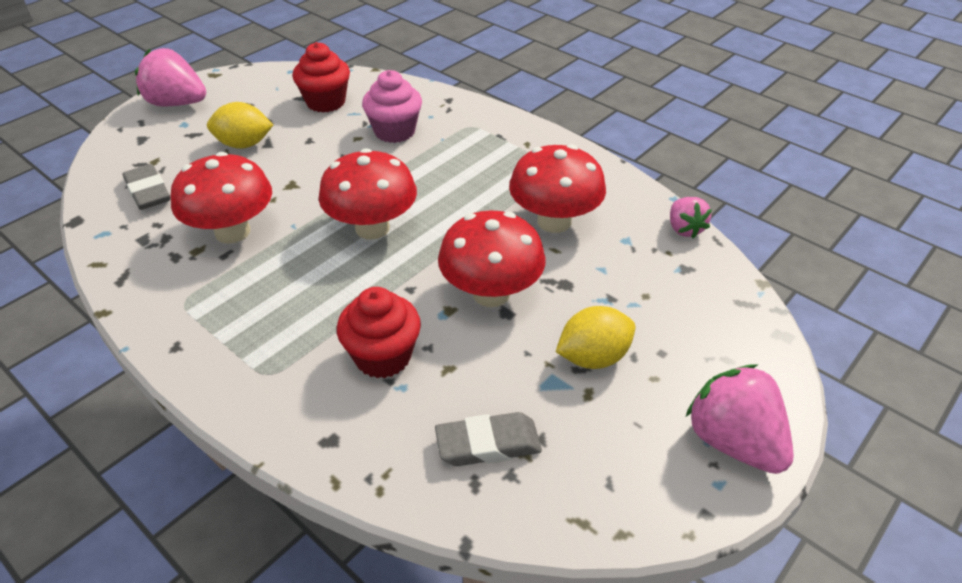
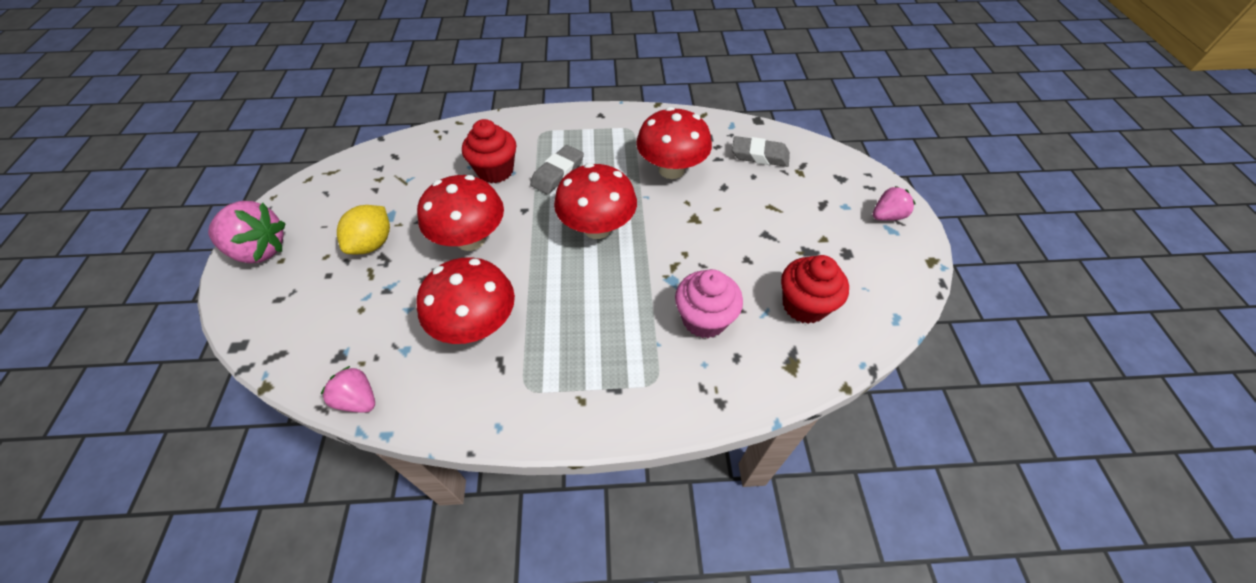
camera: 135 degrees right, 10 degrees up
pink strawberry [135,48,206,106] -> pink strawberry [873,186,916,221], size x0.59
yellow lemon [207,102,273,149] -> none
grey eraser [435,412,542,466] -> grey eraser moved to [530,145,584,195]

